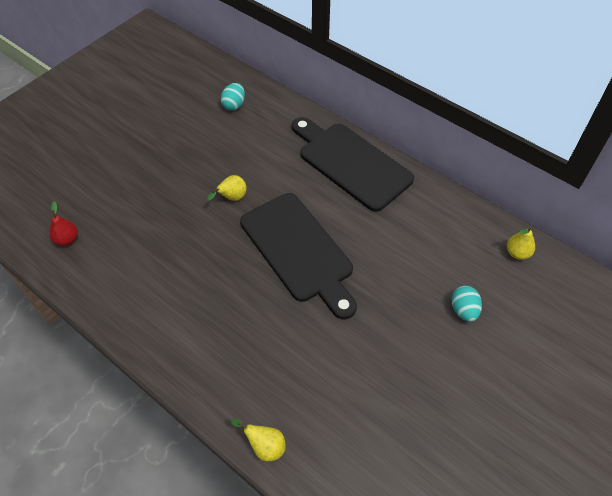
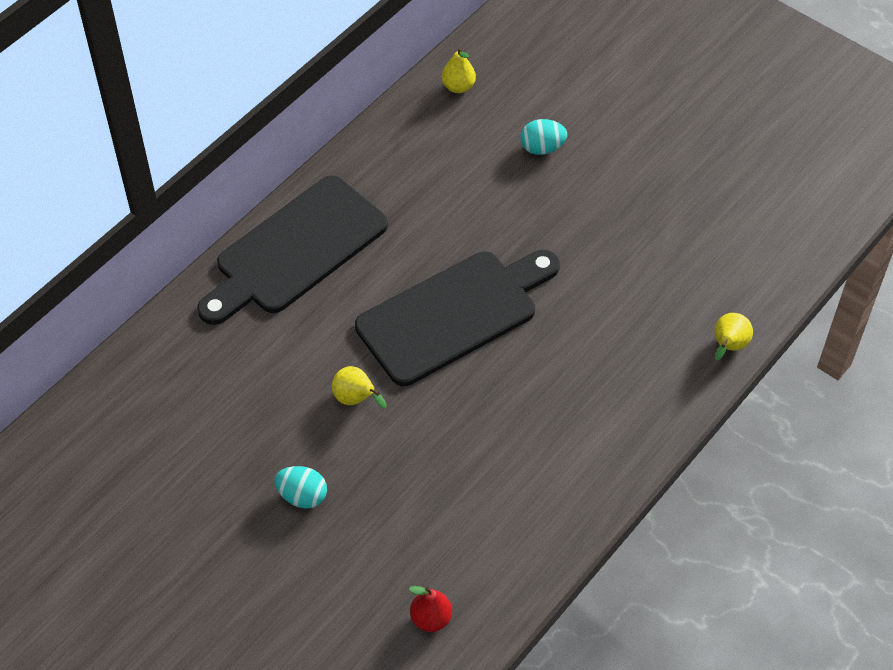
camera: 90 degrees left, 0 degrees up
turquoise egg [221,83,245,110] -> turquoise egg moved to [274,466,327,509]

